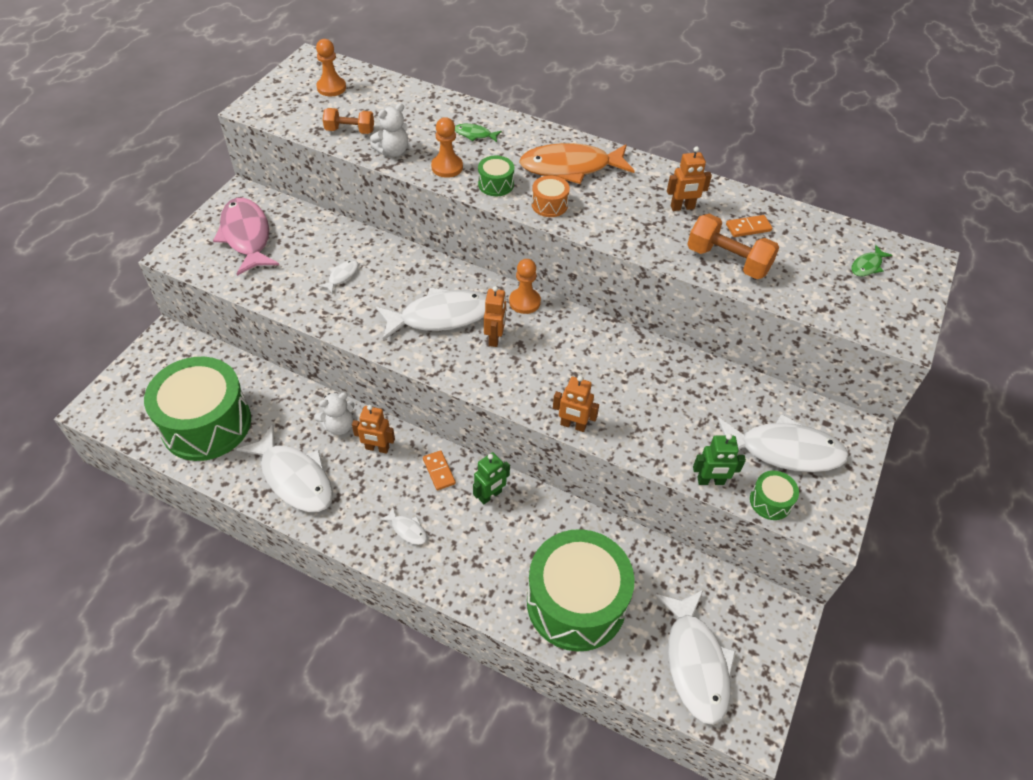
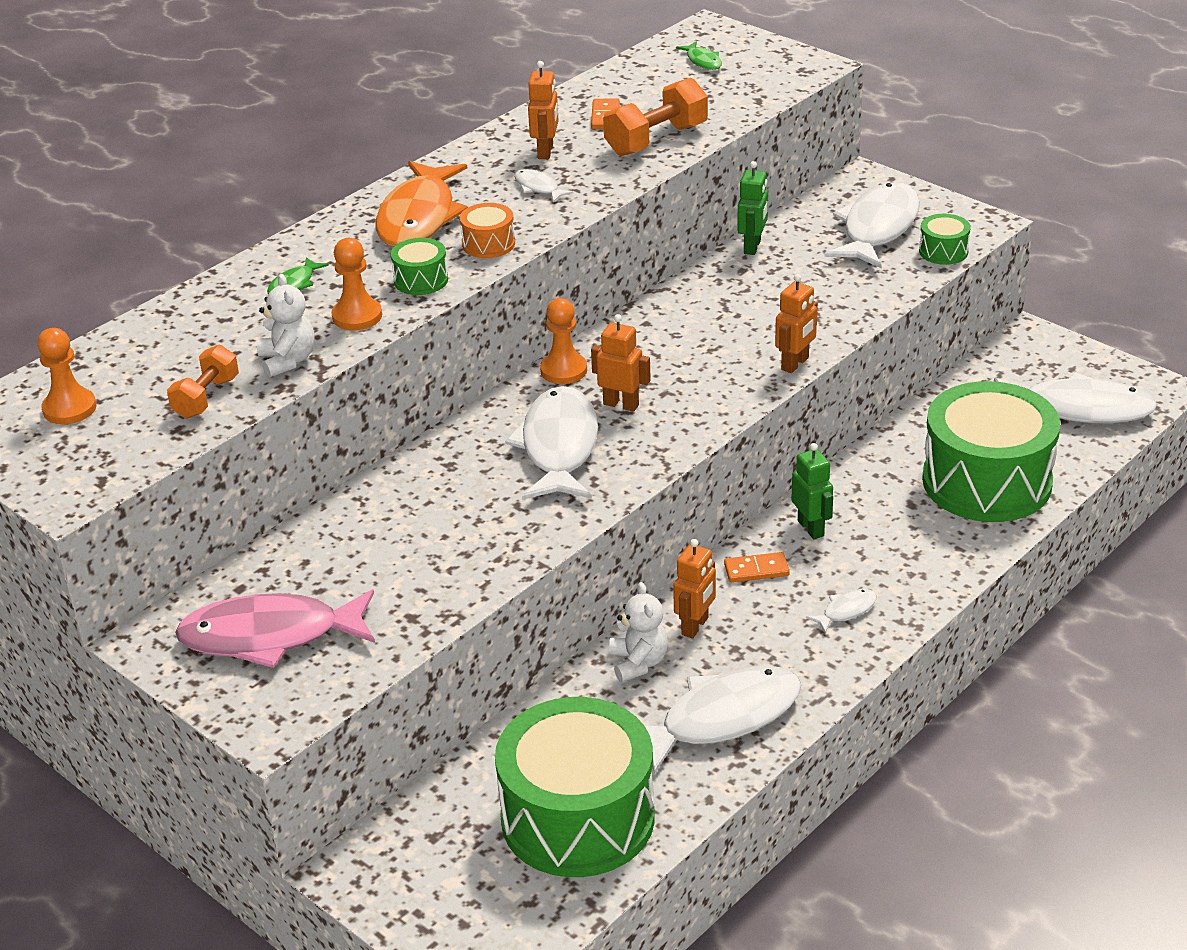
camera: 70 degrees left, 15 degrees down
white fish [318,260,358,294] -> white fish moved to [514,169,574,203]
green robot [693,433,746,485] -> green robot moved to [738,161,768,255]

